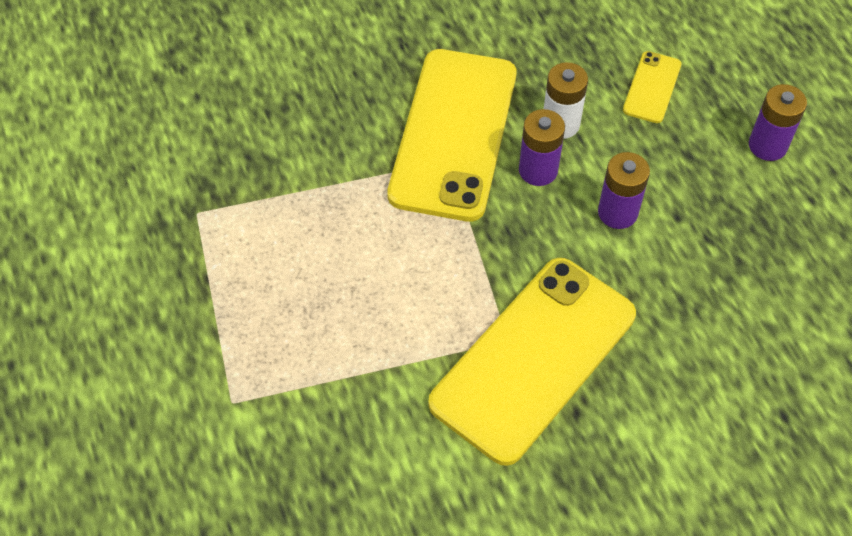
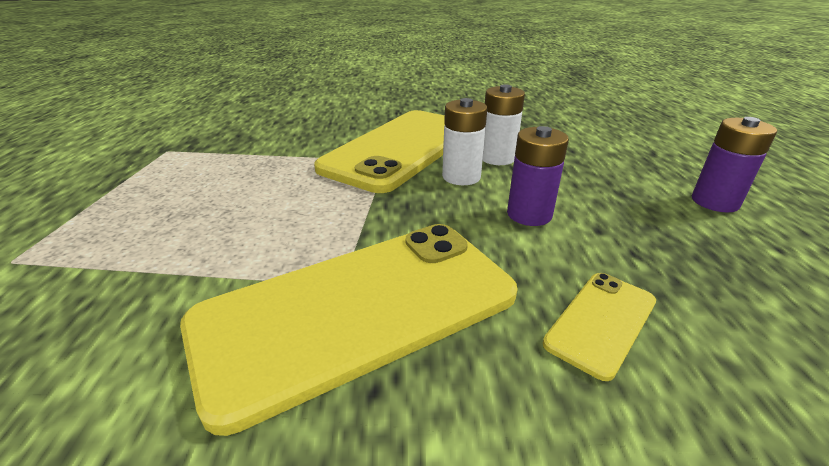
camera: 20 degrees right, 25 degrees down
purple battery [519,109,565,186] -> white battery [442,98,487,185]
yellow phone [623,51,681,123] -> yellow phone moved to [543,273,656,381]

